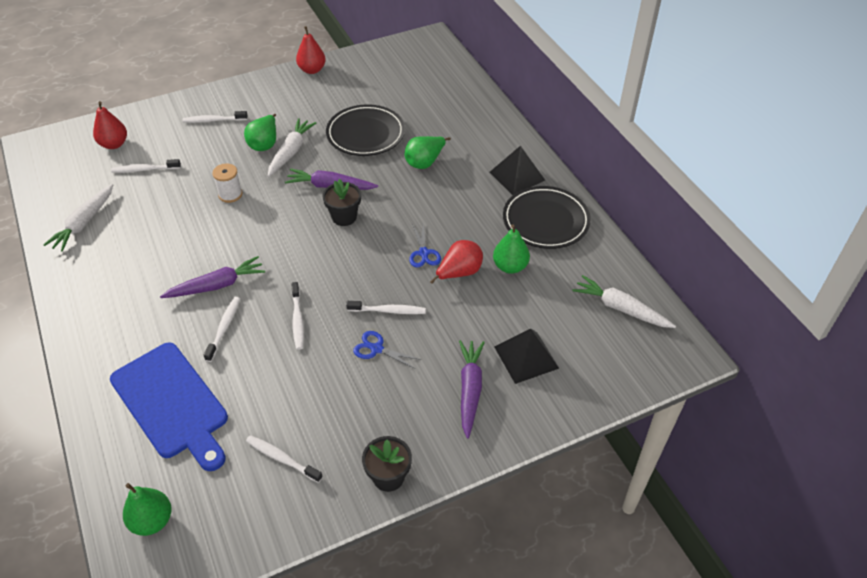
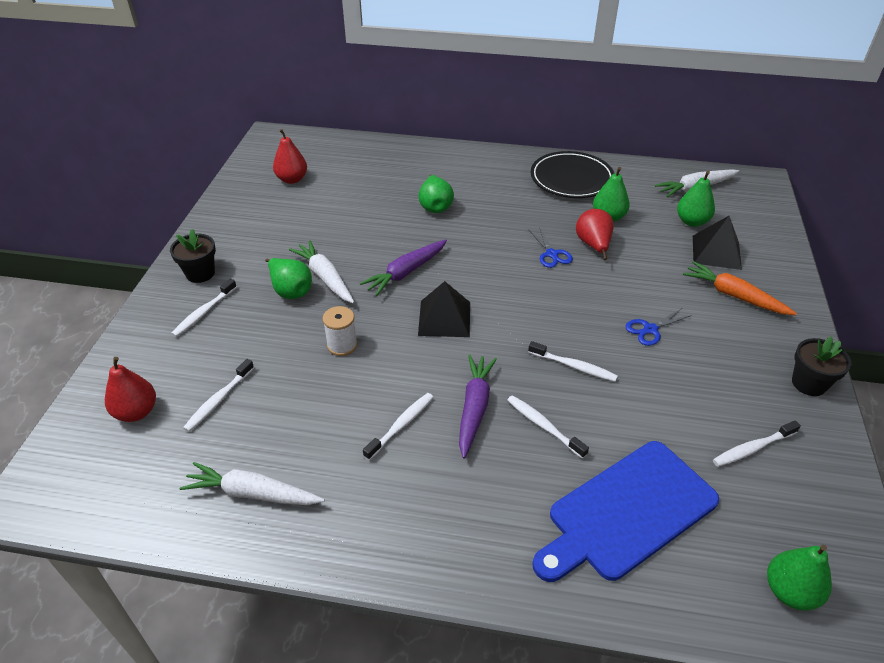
camera: 55 degrees left, 5 degrees down
white carrot [43,184,113,252] -> white carrot turned 135 degrees clockwise [180,462,325,505]
blue cutting board [110,342,228,471] -> blue cutting board turned 150 degrees clockwise [532,441,719,582]
red pear [296,26,326,74] -> red pear moved to [273,129,307,184]
black flower pot [323,179,361,226] -> black flower pot moved to [170,229,216,283]
black plate [326,104,405,156] -> none
white toothbrush [346,301,426,314] -> white toothbrush moved to [363,393,433,460]
blue scissors [409,222,441,267] -> blue scissors turned 45 degrees clockwise [529,226,573,268]
purple carrot [459,340,485,439] -> orange carrot [683,261,797,315]
black pyramid [490,146,545,195] -> black pyramid moved to [418,281,470,337]
none -> green pear [677,171,715,227]

